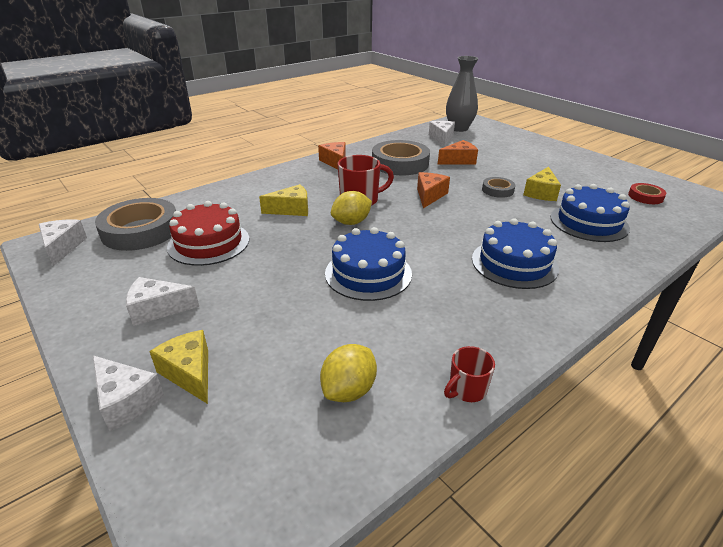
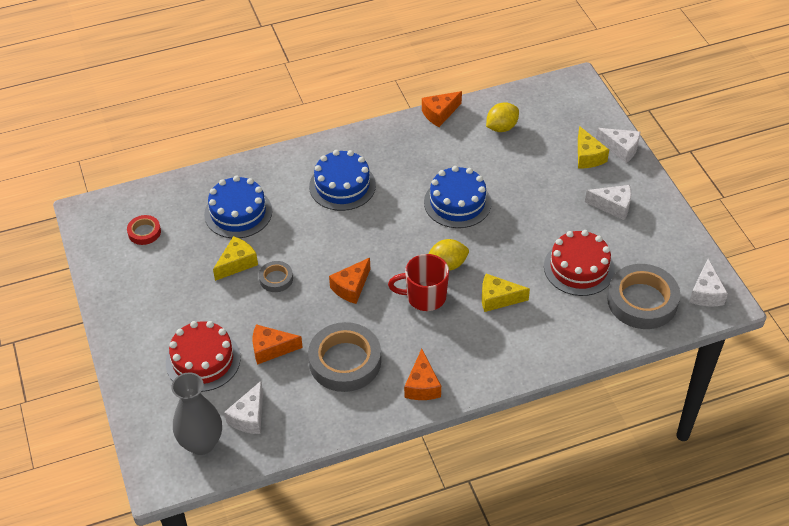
camera: 160 degrees left, 15 degrees up
white cheese [93,356,164,431] -> white cheese turned 150 degrees clockwise [596,128,640,163]
red mug [444,346,495,402] -> orange cheese [422,91,462,127]
none -> red cake [166,321,241,392]

